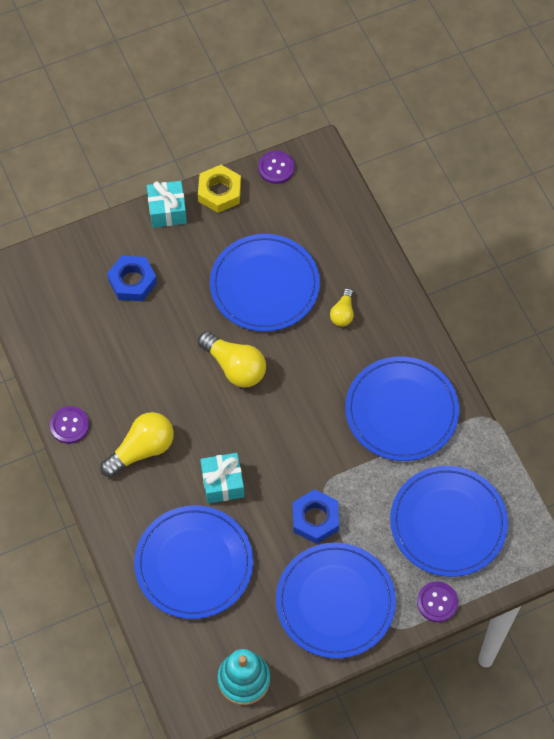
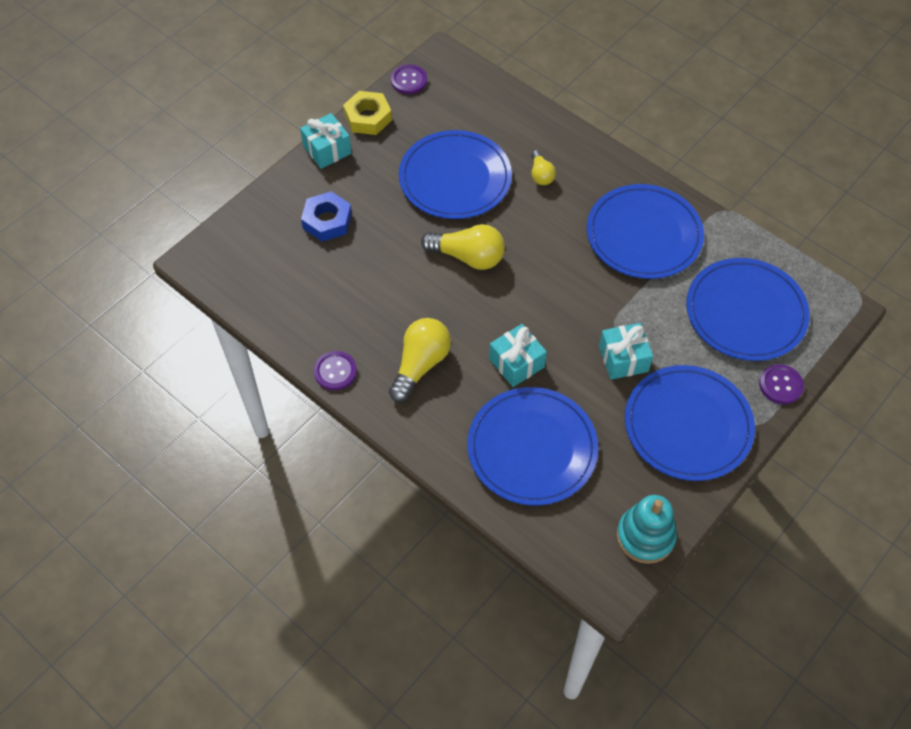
camera: 25 degrees left, 5 degrees down
blue nut [292,489,339,544] -> turquoise gift [599,323,653,380]

